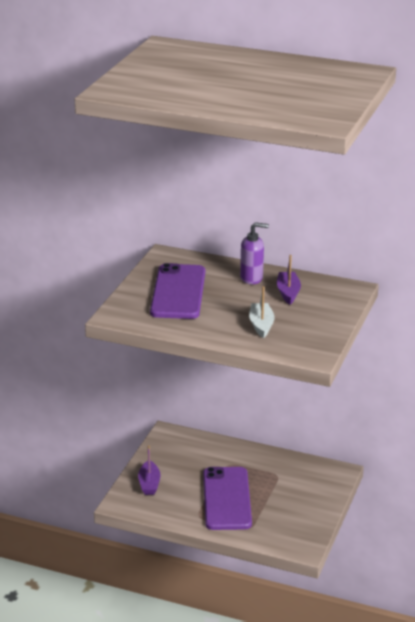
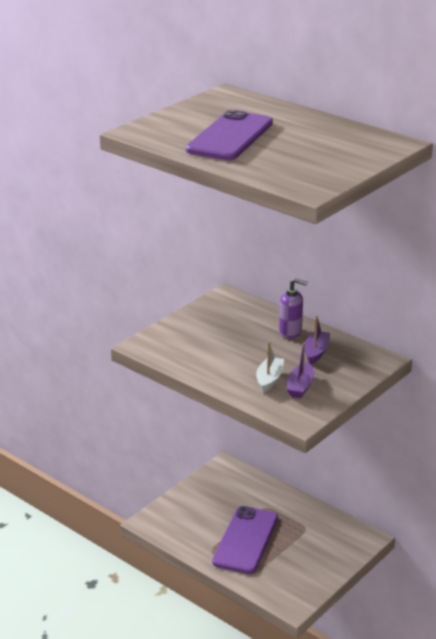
camera: 20 degrees right, 0 degrees up
purple boat [138,445,161,495] -> purple boat moved to [287,342,315,398]
purple phone [150,263,205,319] -> purple phone moved to [186,110,273,160]

